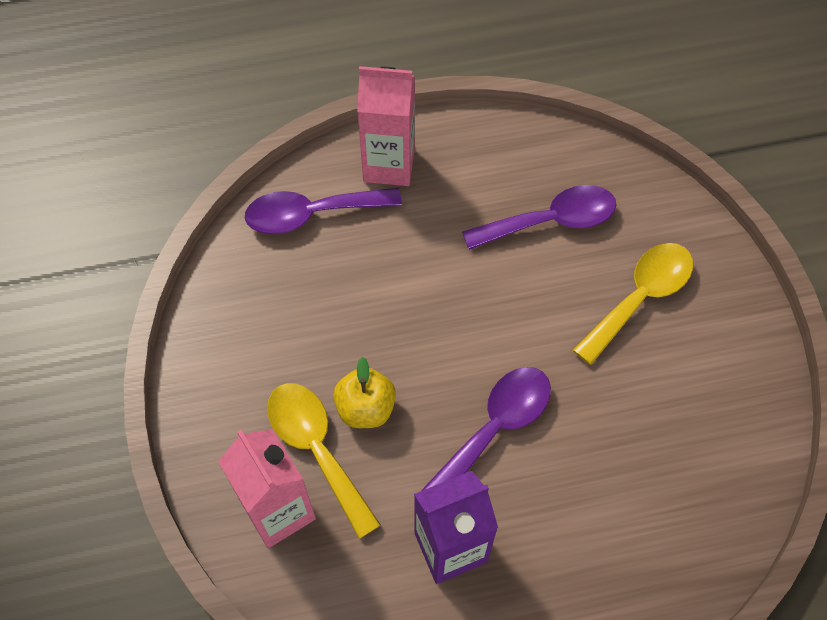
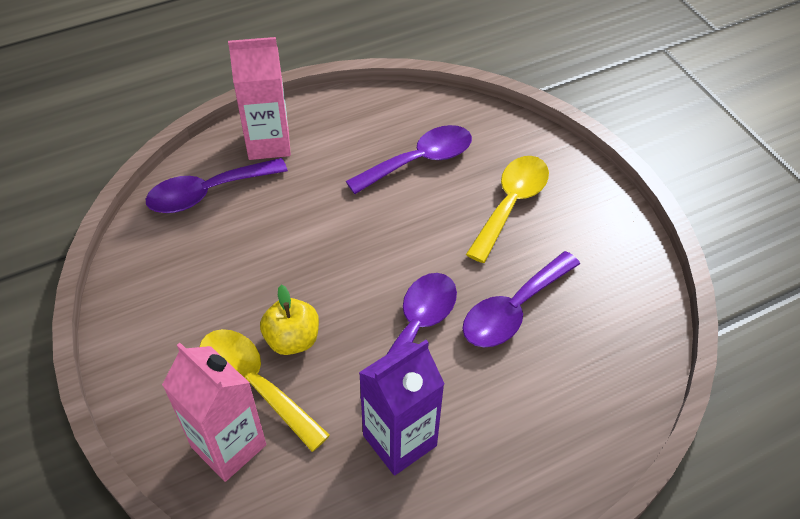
camera: 15 degrees left, 10 degrees down
none -> purple spoon [462,251,580,348]

